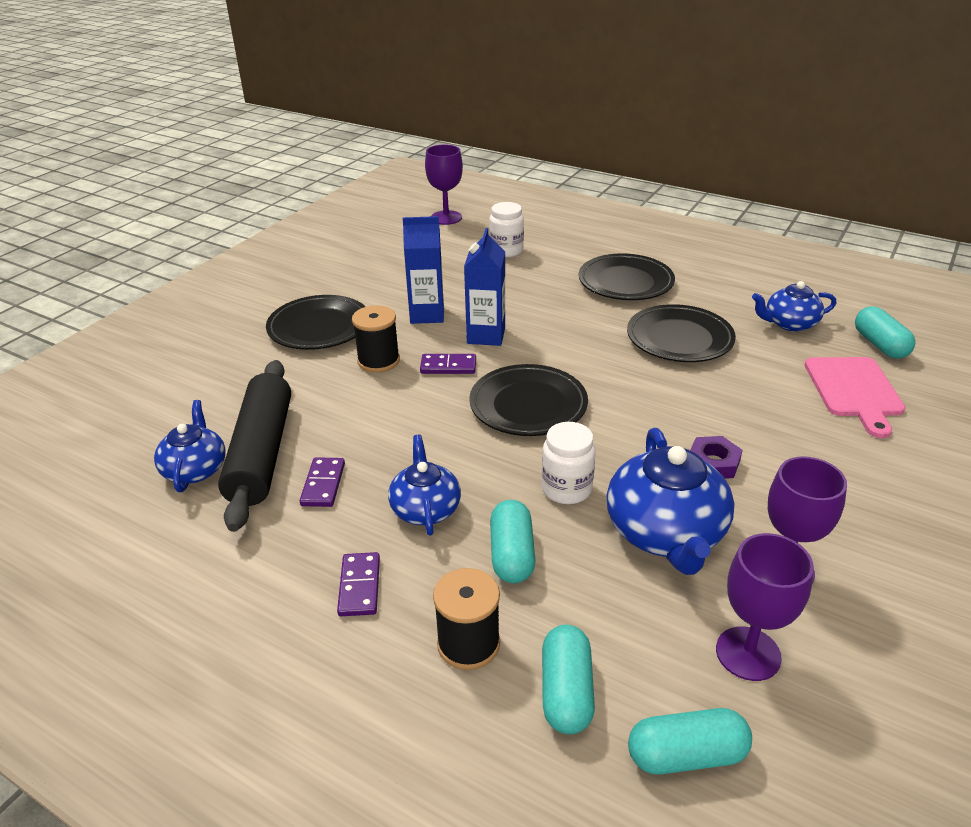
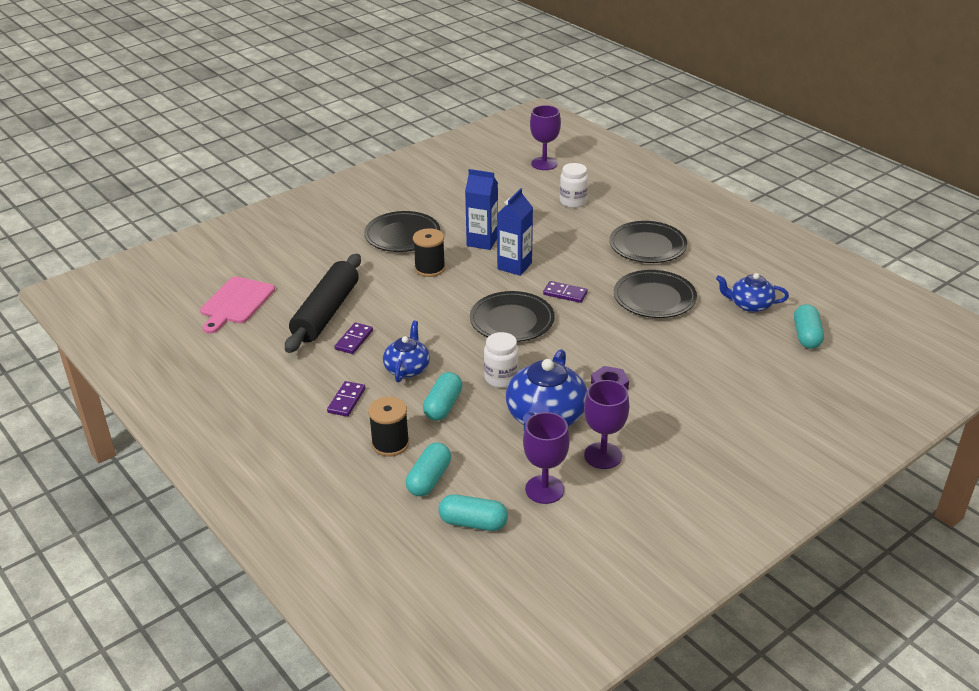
camera: 20 degrees right, 0 degrees up
blue teapot [154,400,226,492] -> none
purple domino [420,354,476,374] -> purple domino moved to [543,281,588,303]
pink cutting board [805,357,906,438] -> pink cutting board moved to [200,277,275,334]

